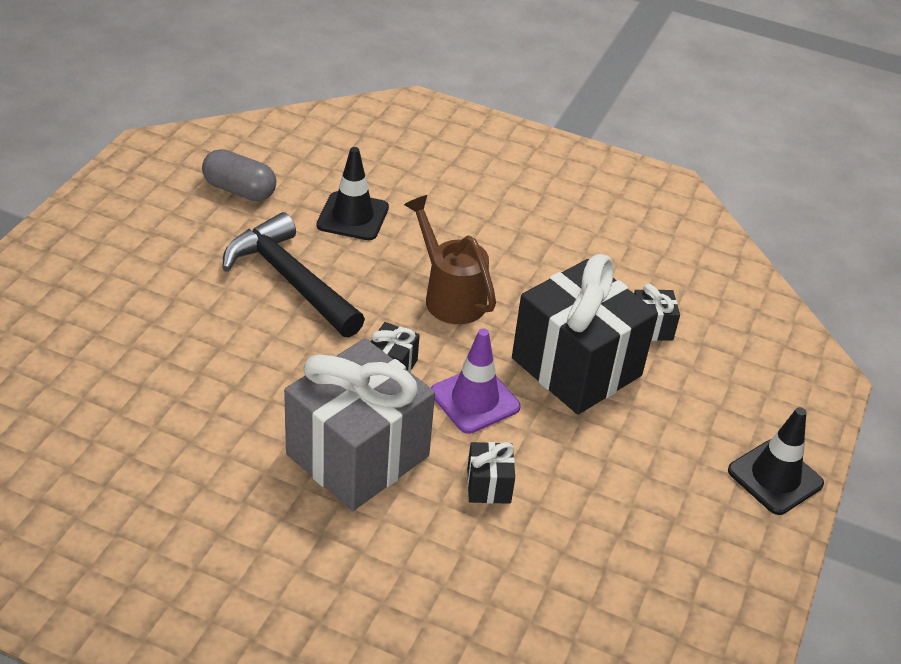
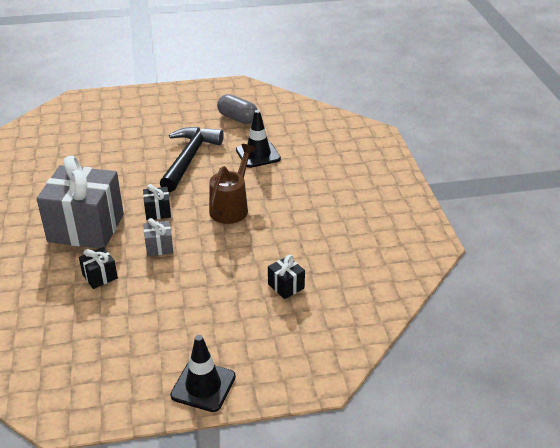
camera: 60 degrees right, 5 degrees down
grey capsule [202,149,276,201] -> grey capsule turned 45 degrees counterclockwise [217,94,257,124]
purple traffic cone [431,328,521,434] -> grey gift [143,218,173,256]
black gift [512,254,658,415] -> none

